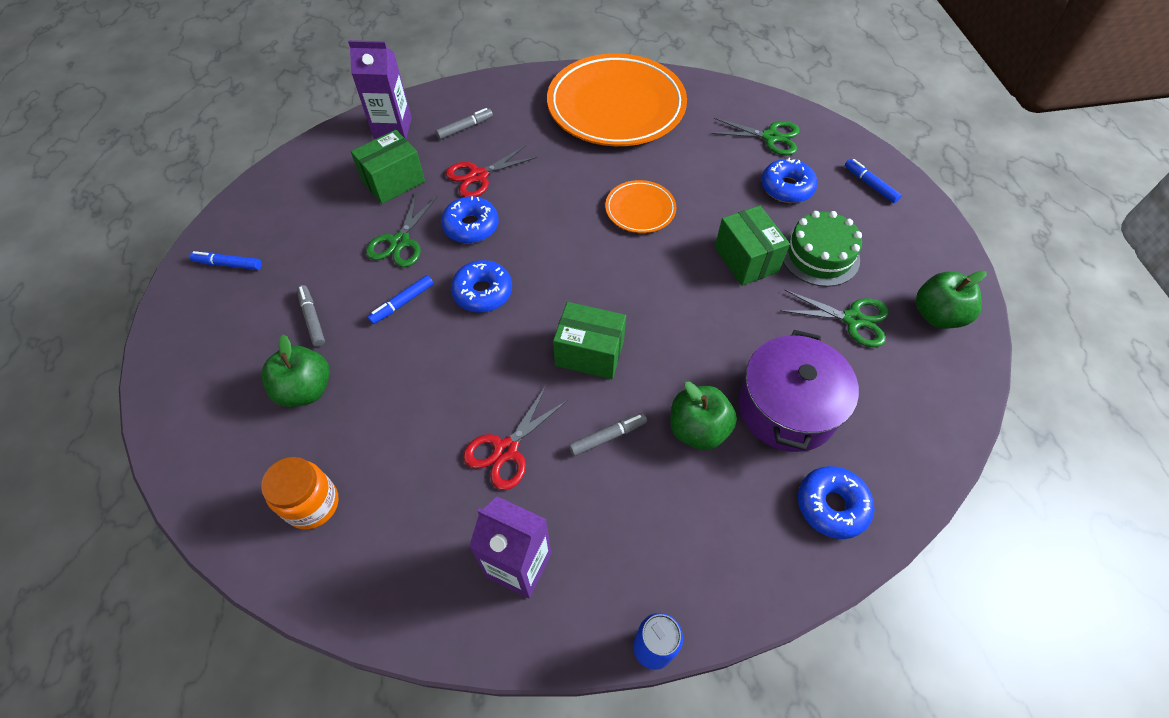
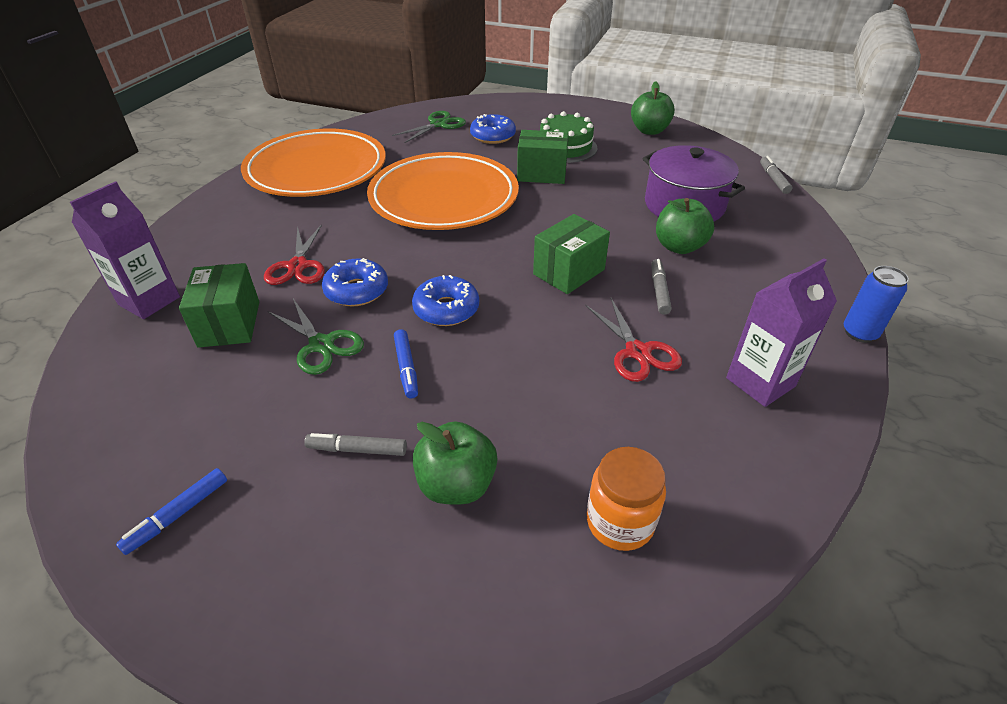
camera: 60 degrees left, 15 degrees down
grey marker [436,108,493,140] -> grey marker moved to [760,156,792,194]
orange plate [605,180,676,233] -> orange plate [367,152,519,230], size x2.20
green scissors [780,290,889,347] -> none
blue donut [798,466,874,539] -> none
blue marker [845,159,902,203] -> none

